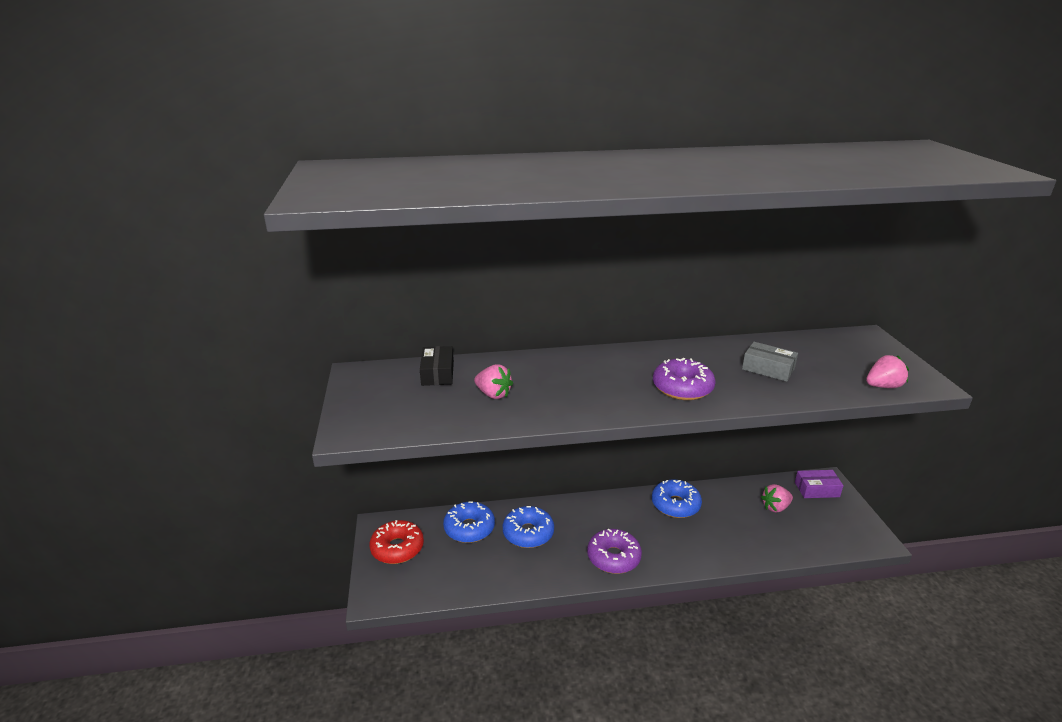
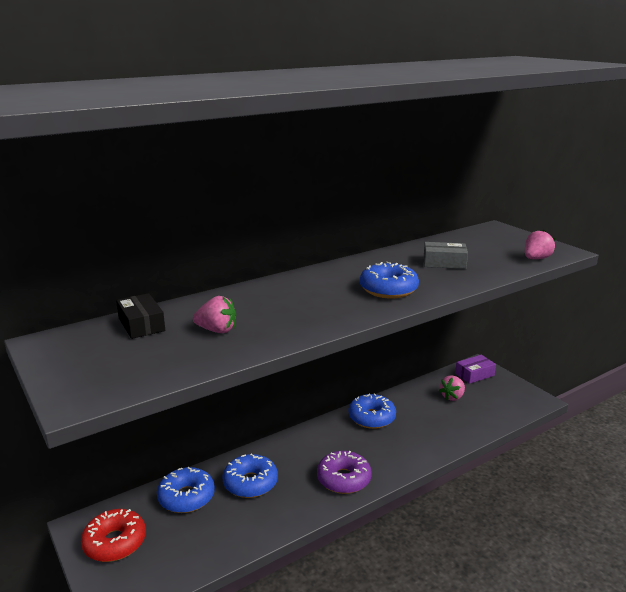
camera: 25 degrees left, 5 degrees down
purple donut [653,358,715,400] -> blue donut [360,262,419,299]

